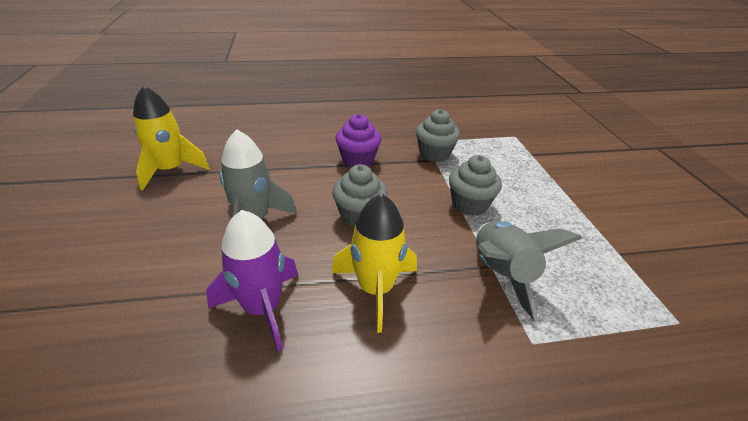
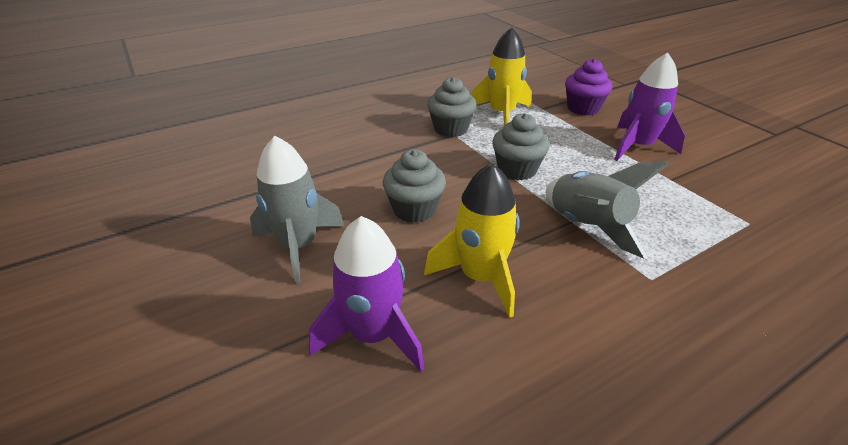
camera: 20 degrees left, 0 degrees up
yellow rocket [133,86,209,191] -> yellow rocket moved to [472,27,532,126]
purple cupcake [335,114,381,167] -> purple cupcake moved to [565,59,612,116]
none -> purple rocket [614,53,685,161]

